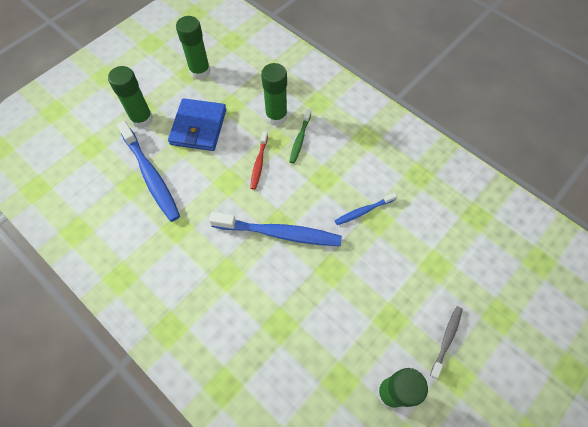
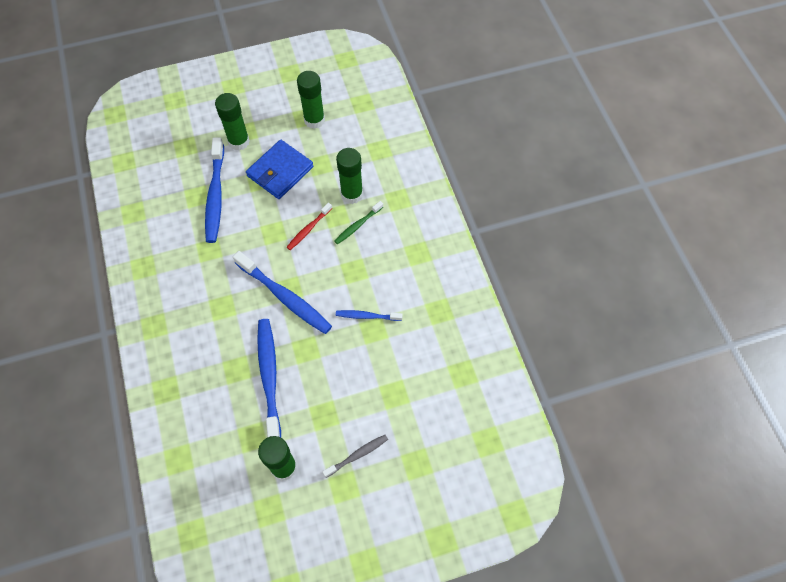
camera: 30 degrees right, 0 degrees up
none -> blue toothbrush [257,319,281,437]

